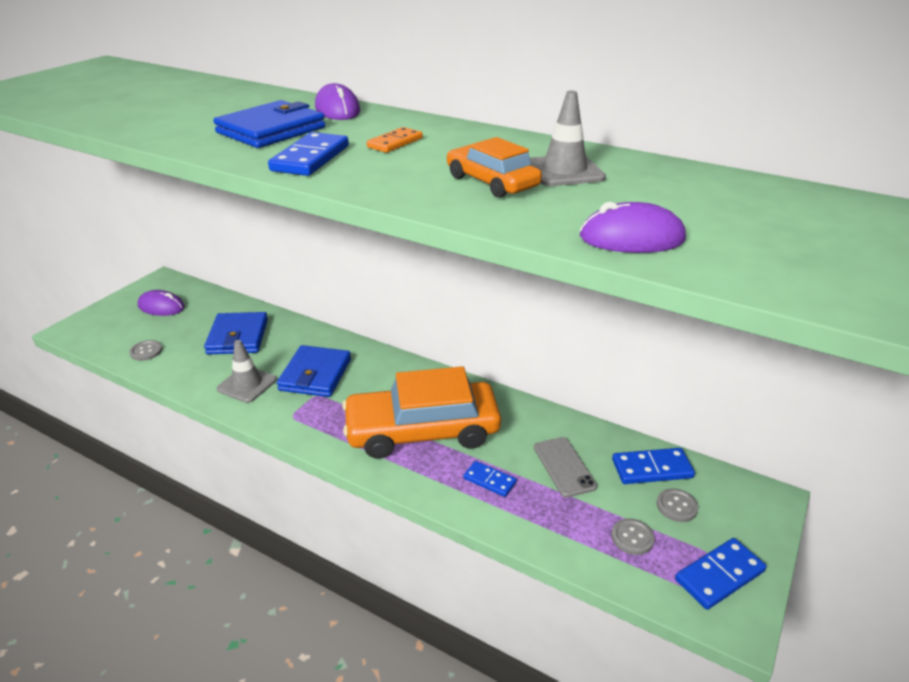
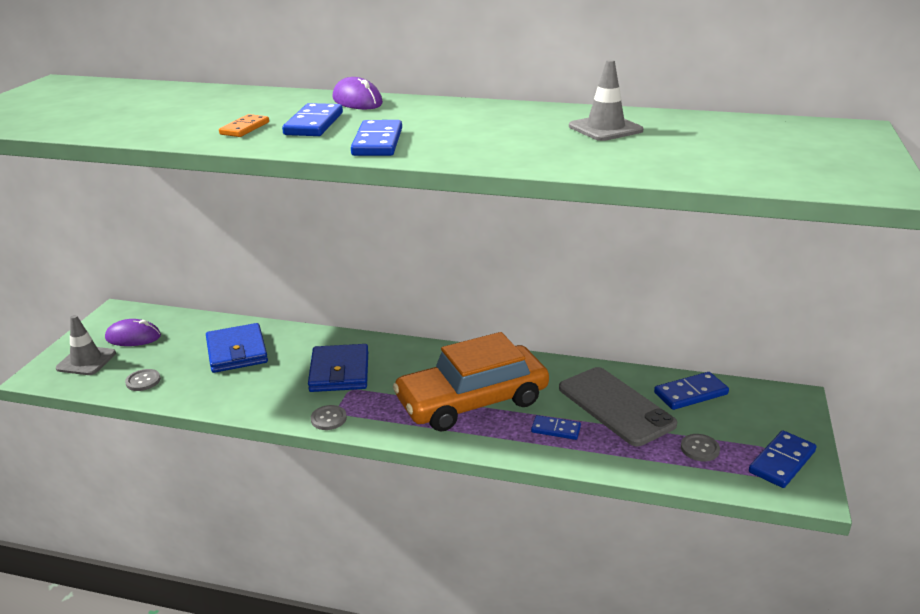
camera: 15 degrees left, 5 degrees down
blue wallet [213,100,325,148] -> blue domino [282,103,343,136]
grey traffic cone [217,340,277,403] -> grey traffic cone moved to [56,315,116,375]
orange domino [367,127,423,153] -> orange domino moved to [219,114,269,137]
orange car [447,137,542,198] -> none
grey phone [534,437,597,498] -> grey phone [559,367,677,446], size x1.66
purple mouse [580,202,686,253] -> none
grey button [657,488,698,522] -> grey button moved to [311,405,347,430]

